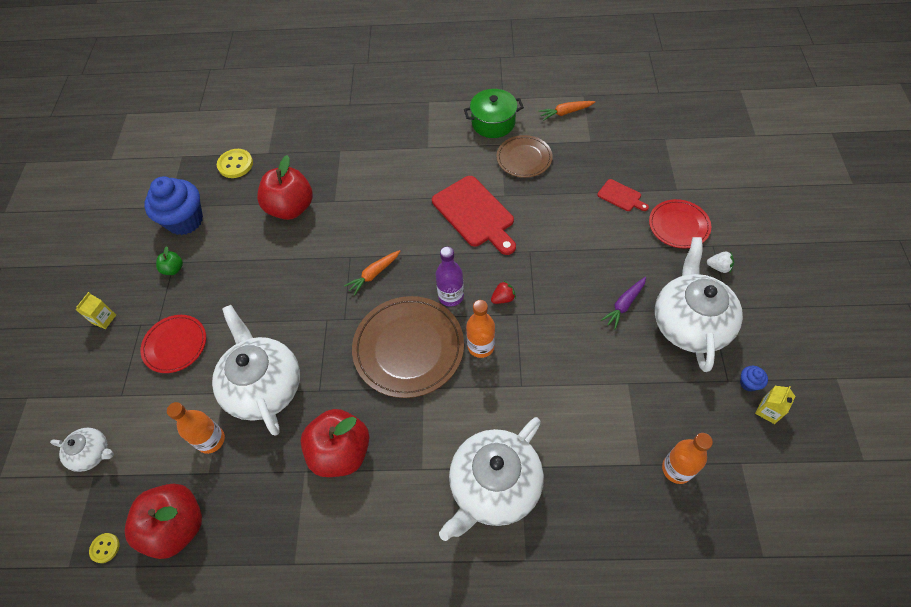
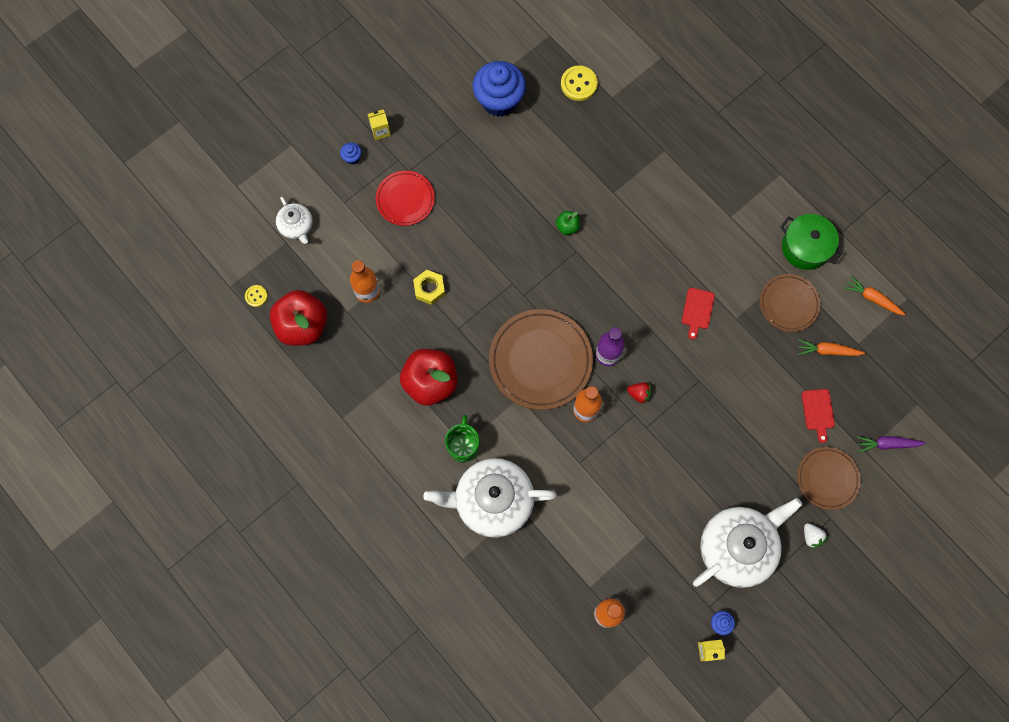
camera: 45 degrees right, 15 degrees up
green apple [156,246,183,275] -> green apple moved to [556,211,580,235]
white teapot [212,305,300,436] -> yellow nut [413,270,445,305]
red apple [257,155,313,220] -> none
orange carrot [344,250,400,296] -> orange carrot moved to [798,340,865,356]
red cutting board [432,176,516,255] -> red cutting board [682,288,715,340], size x0.50
purple carrot [601,277,646,330] -> purple carrot moved to [857,436,926,453]
red plate [649,199,711,249] -> brown plate [797,447,861,510]
none -> blue cupcake [340,142,362,165]
none -> green mug [445,415,479,462]

